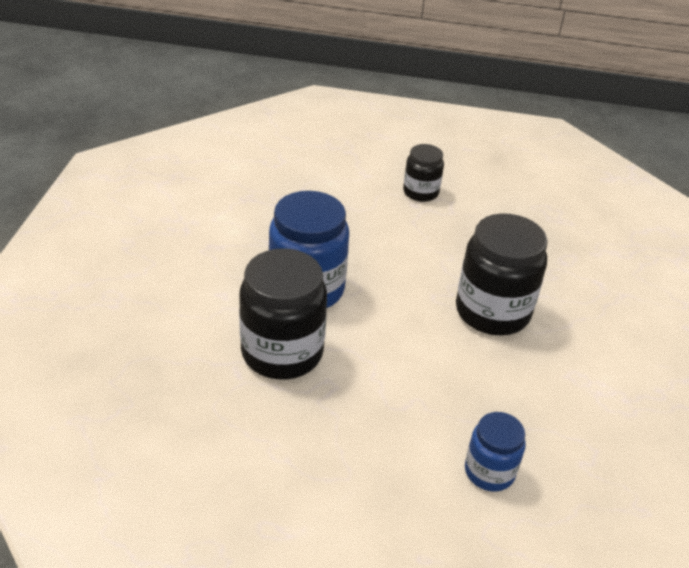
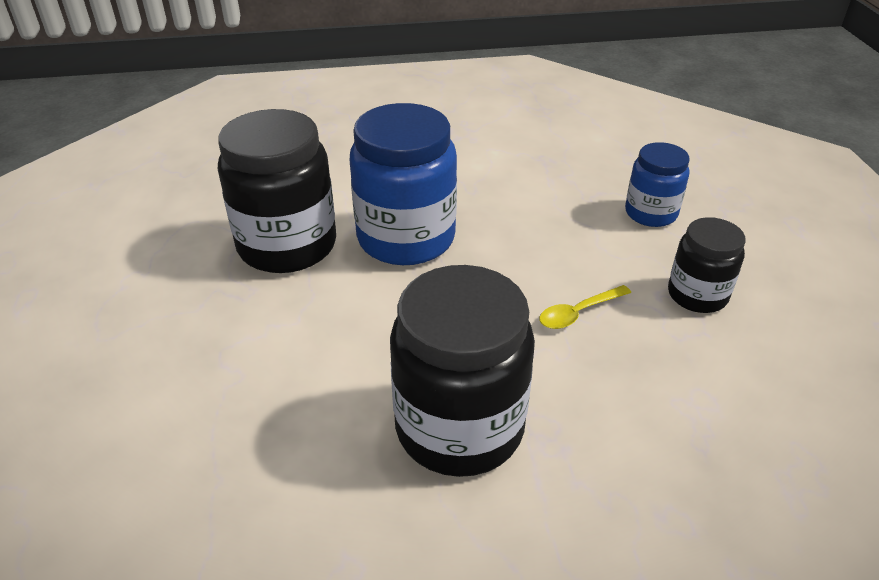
camera: 75 degrees right, 0 degrees up
blue jar [465,412,526,491] -> blue jar moved to [625,142,689,227]
none -> yellow spoon [539,285,631,329]

